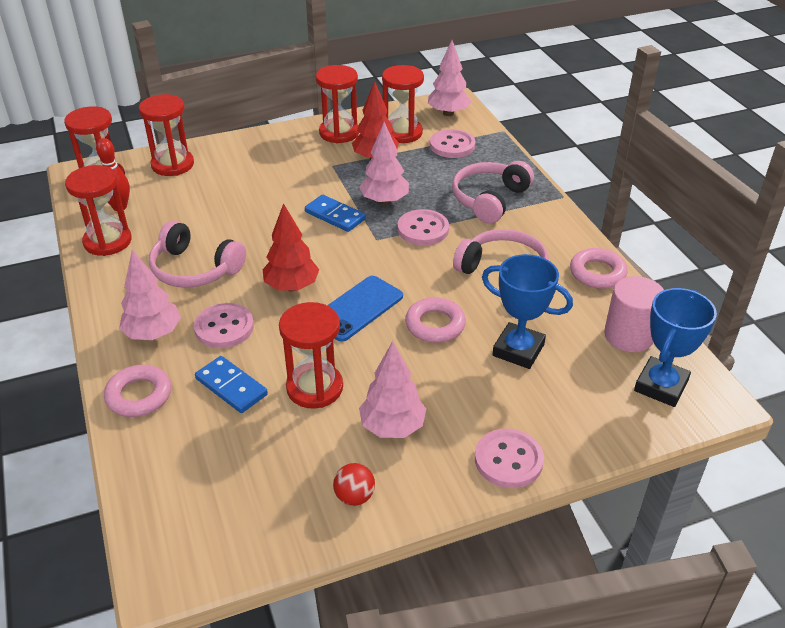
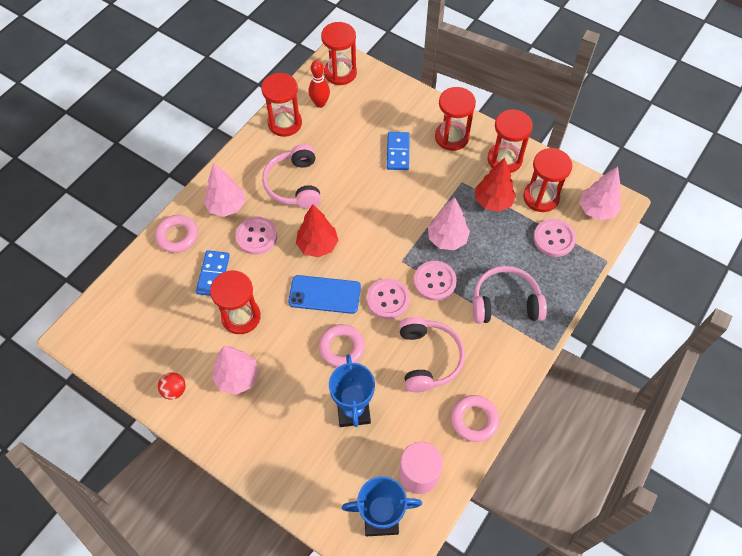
camera: 55 degrees right, 20 degrees up
red hourglass [139,94,194,176] -> red hourglass moved to [435,87,476,151]
blue domino [305,195,366,232] -> blue domino moved to [387,132,410,170]
pink button [475,429,544,488] -> pink button moved to [367,278,410,319]

